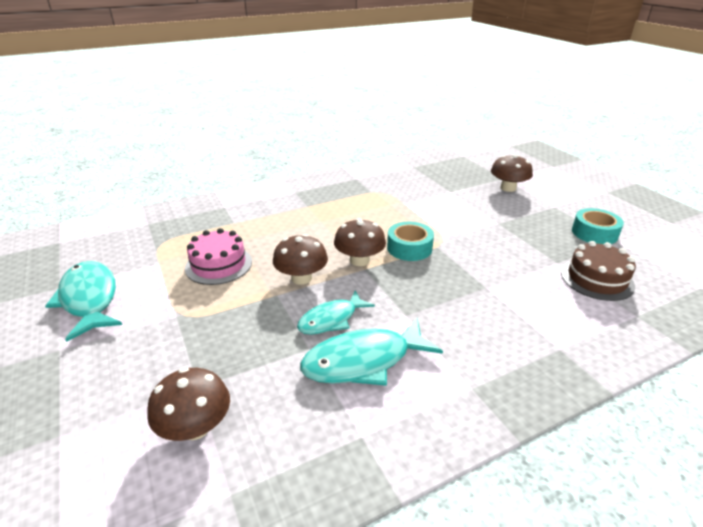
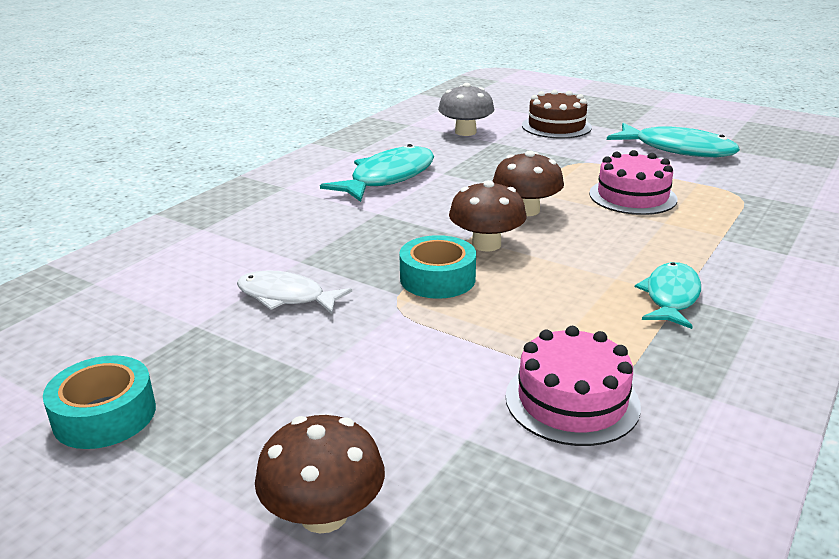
camera: 150 degrees right, 5 degrees down
brown mushroom [147,367,230,441] -> grey mushroom [438,83,494,136]
turquoise fish [297,291,375,335] -> turquoise fish moved to [635,262,701,329]
brown cake [561,241,636,301] -> brown cake moved to [522,90,592,139]
none -> white fish [237,270,352,314]
none -> pink cake [506,326,641,446]

